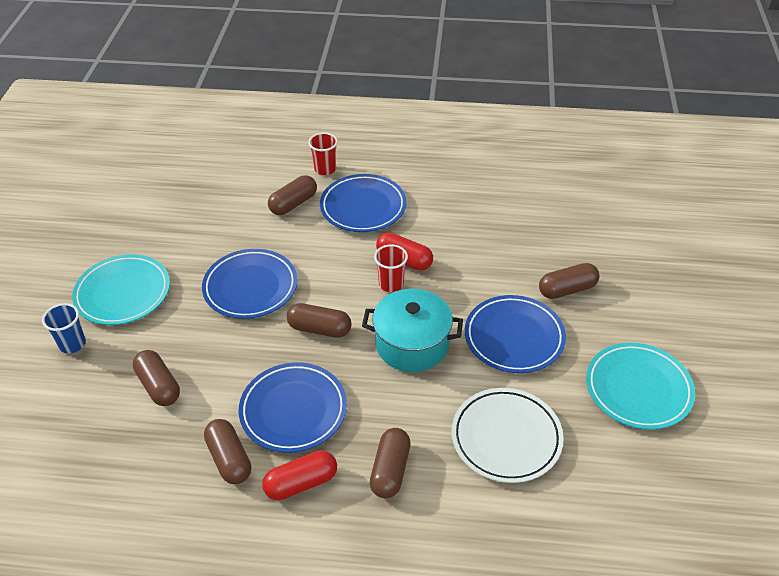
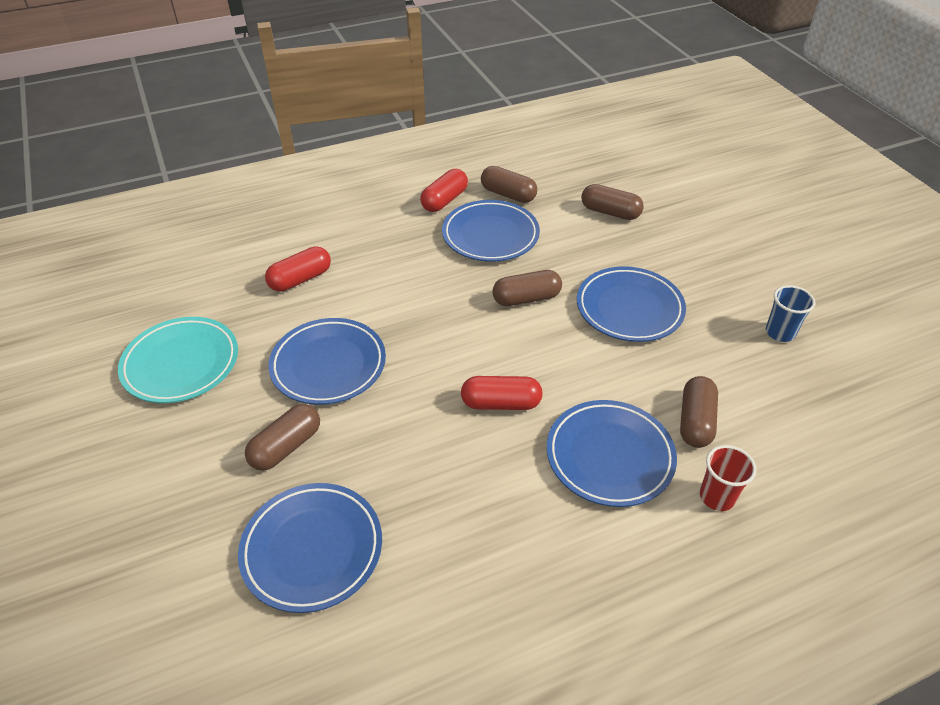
camera: 150 degrees right, 0 degrees up
blue cup [42,303,86,354] -> blue cup moved to [766,285,815,342]
turquoise plate [72,254,170,325] -> none
turquoise pot [362,289,463,372] -> none
brown capsule [370,428,411,498] -> none
red cup [374,244,408,292] -> none
white plate [452,388,564,483] -> red capsule [265,246,331,292]
none -> blue plate [238,483,382,613]

